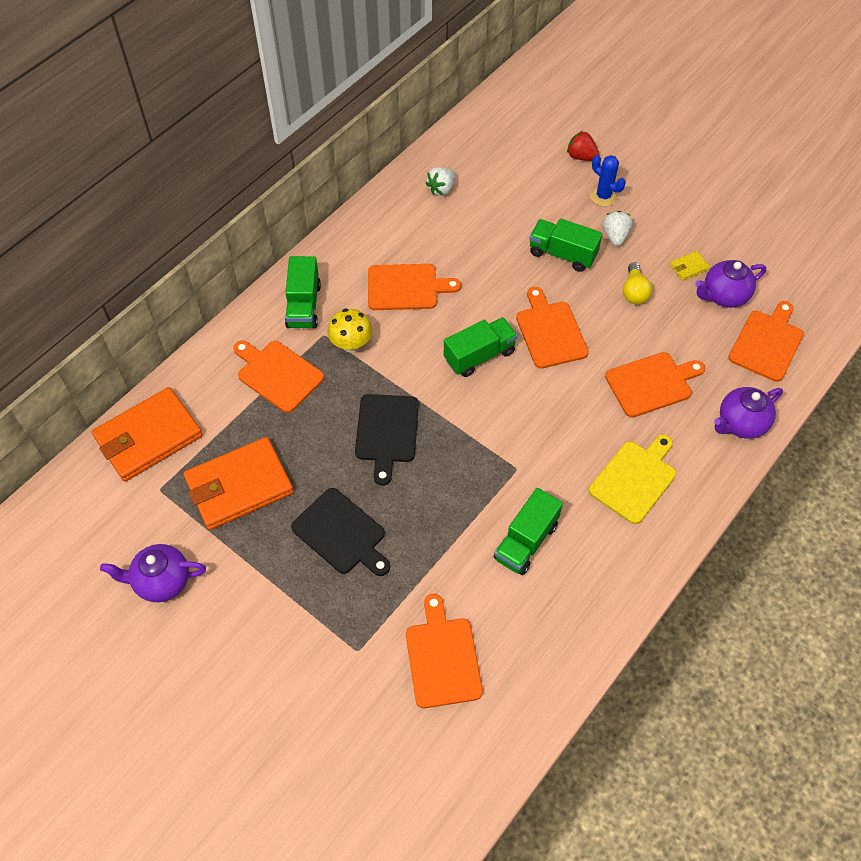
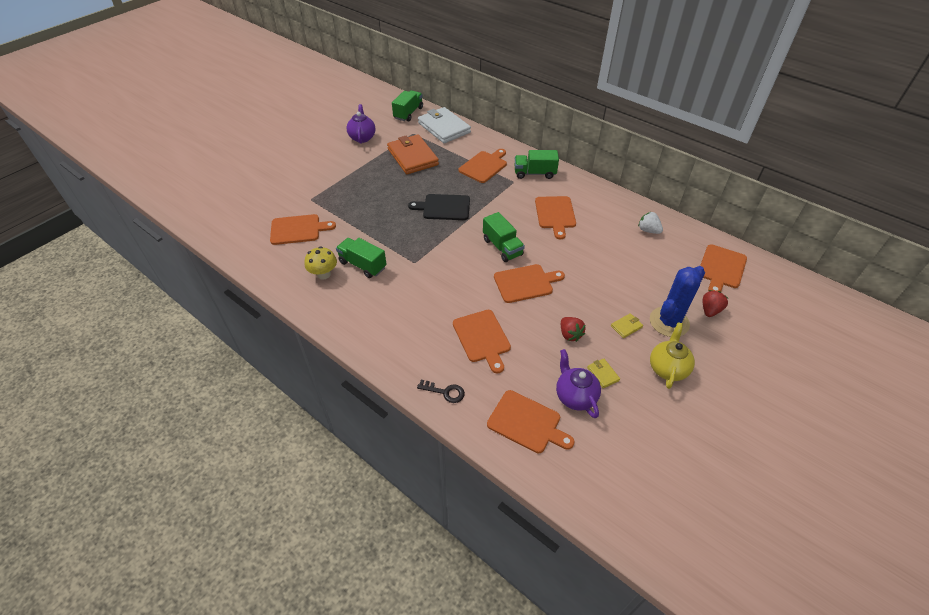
camera: 90 degrees right, 10 degrees down
orange wallet [92,387,203,482] -> white wallet [418,107,471,143]
black cutting board [291,488,390,576] -> none
yellow mushroom [327,308,372,352] -> yellow mushroom moved to [304,247,337,279]
green truck [529,218,602,272] -> green truck moved to [392,90,423,121]
yellow cutting board [589,435,676,524] -> none
blue cactus [590,155,626,206] -> blue cactus [650,266,705,337], size x1.68
white strawberry [603,211,632,246] -> yellow wallet [611,313,643,338]
yellow light bulb [623,262,652,305] -> red strawberry [561,317,585,342]
purple teapot [714,387,783,439] -> black key [417,380,465,403]
none -> yellow teapot [650,322,695,389]
none -> orange cutting board [700,244,747,292]

